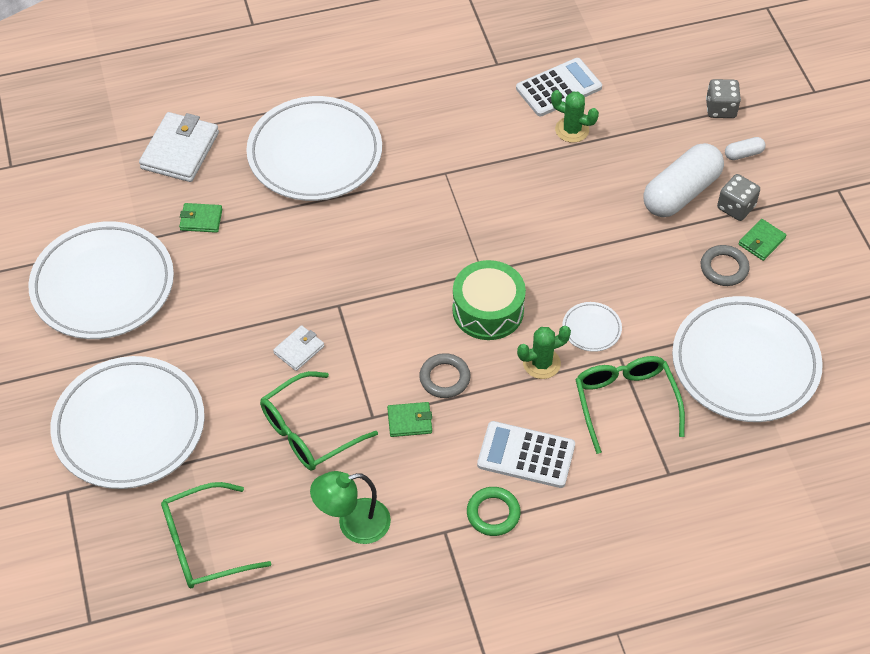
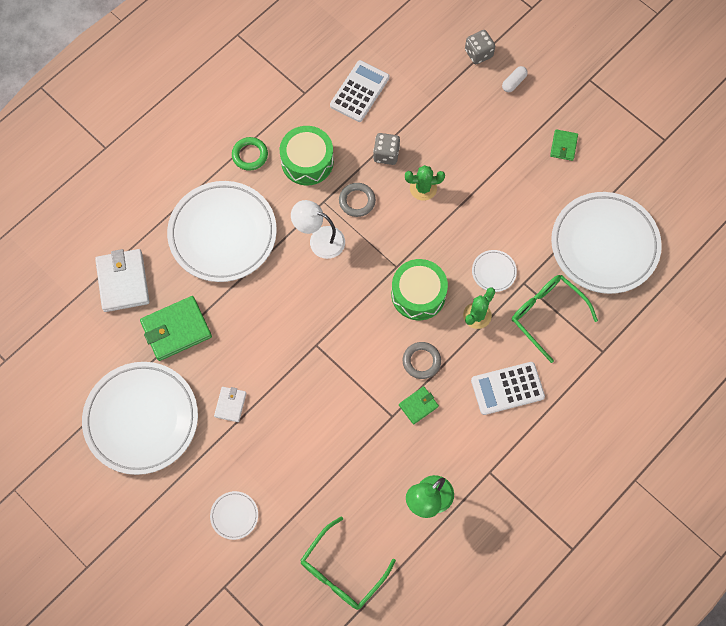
camera: 30 degrees left, 15 degrees up
white plate [50,356,205,489] -> white plate [210,491,258,540], size x0.41
green wallet [179,203,222,233] -> green wallet [140,296,212,361], size x1.88
green glasses [260,371,378,471] -> none
white wallet [273,325,324,371] -> white wallet moved to [214,387,247,422]
green ring [467,487,521,536] -> green ring moved to [232,137,268,171]
green cactus [551,90,599,143] -> green cactus moved to [405,165,445,201]
white capsule [643,143,724,217] -> none
grey ring [701,245,750,286] -> grey ring moved to [339,183,376,217]
grey dice [717,174,760,221] -> grey dice moved to [373,133,400,165]
none -> green drum [280,126,334,185]
none -> white lamp [291,200,345,259]

